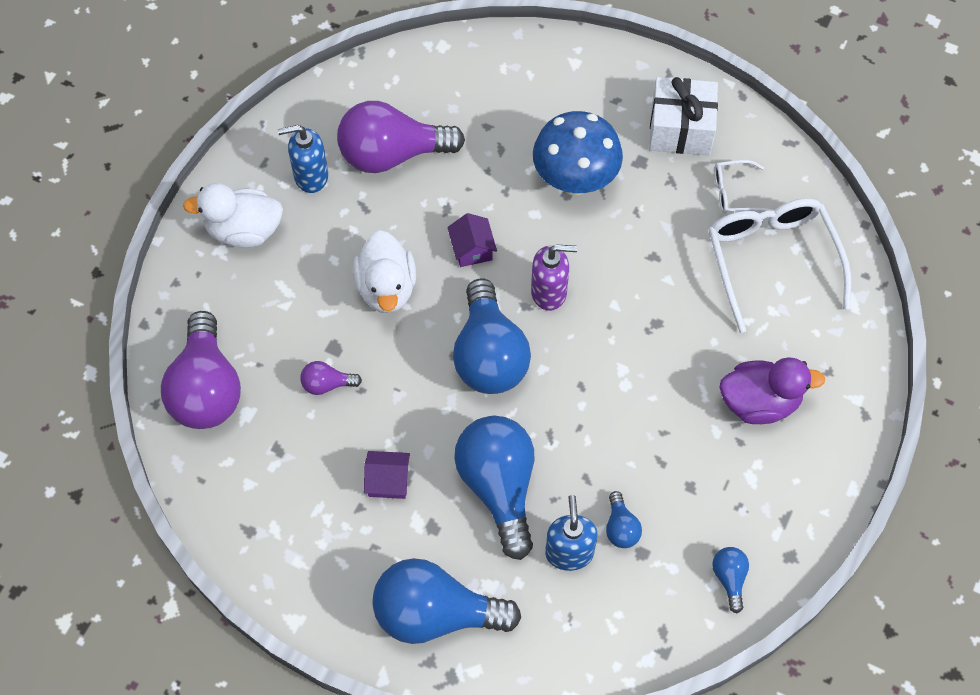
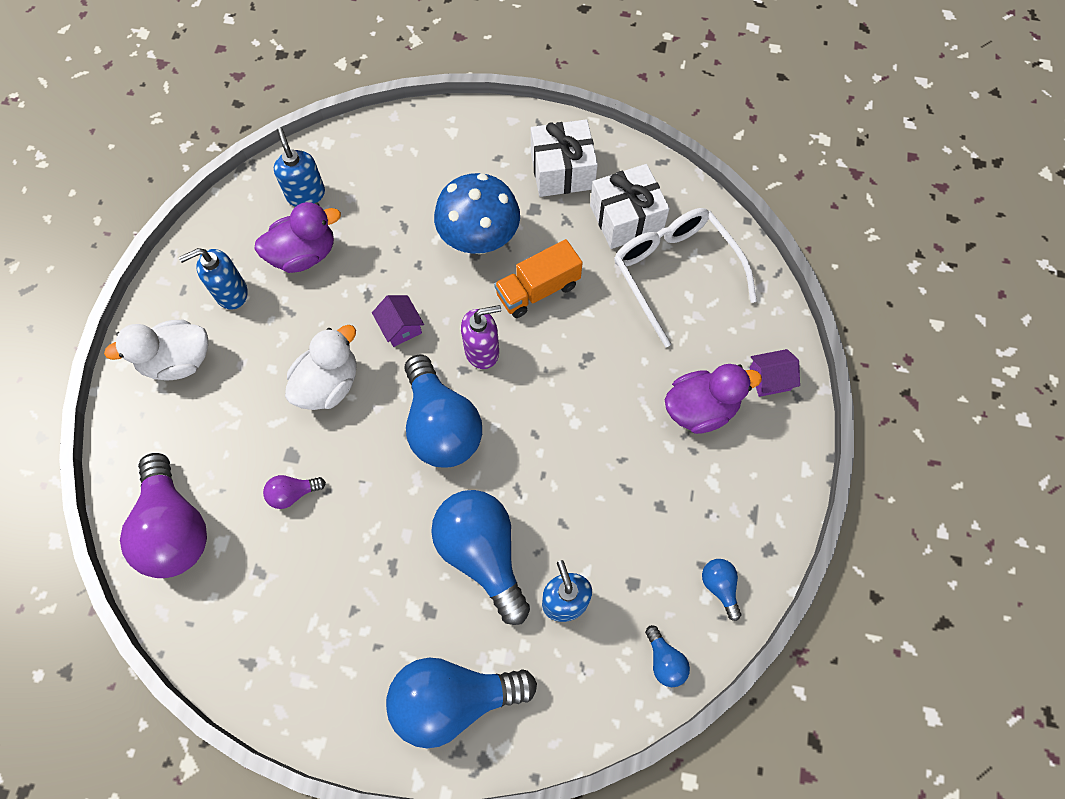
camera: 15 degrees left, 5 degrees up
purple light bulb [337,101,465,173] -> purple duck [254,202,341,273]
white duck [353,230,416,313] -> white duck turned 120 degrees counterclockwise [285,325,357,410]
purple house [364,451,410,499] -> purple house moved to [749,349,800,397]
blue light bulb [606,491,642,548] -> blue light bulb moved to [645,625,690,687]
white glasses [714,160,774,214] -> white gift [590,164,670,249]
none -> blue soap dispenser [274,128,325,207]
none -> orange truck [494,239,583,318]

